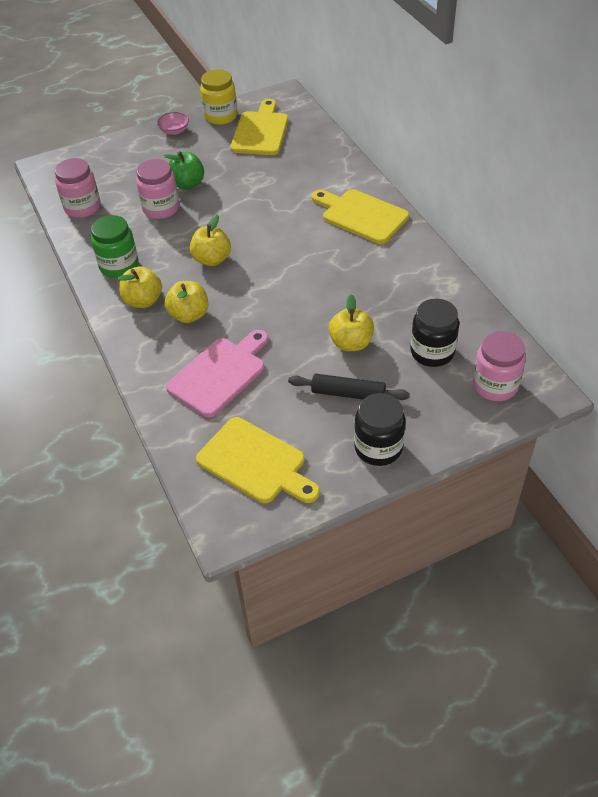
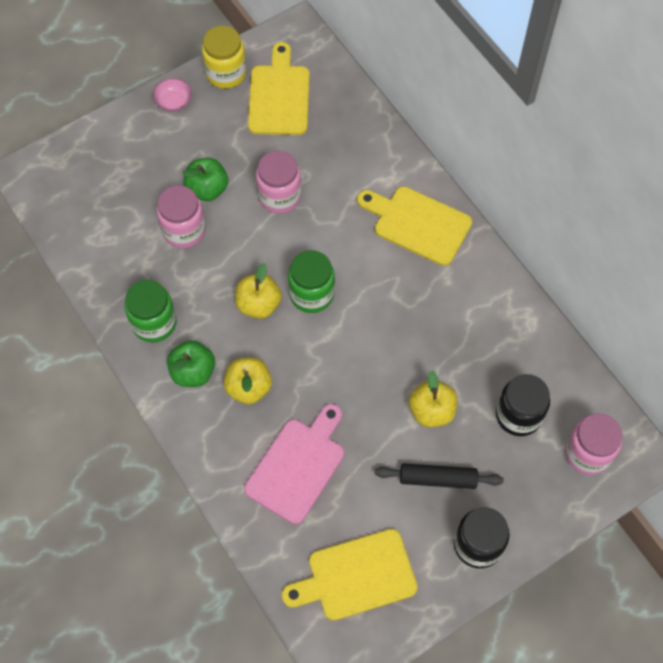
camera: 10 degrees left, 15 degrees up
pink jar [55,158,101,218] -> pink jar moved to [256,151,301,214]
yellow apple [118,266,162,308] -> green apple [167,340,215,387]
yellow cutting board [196,417,320,503] -> yellow cutting board turned 135 degrees clockwise [282,529,418,621]
none -> green jar [288,250,335,313]

